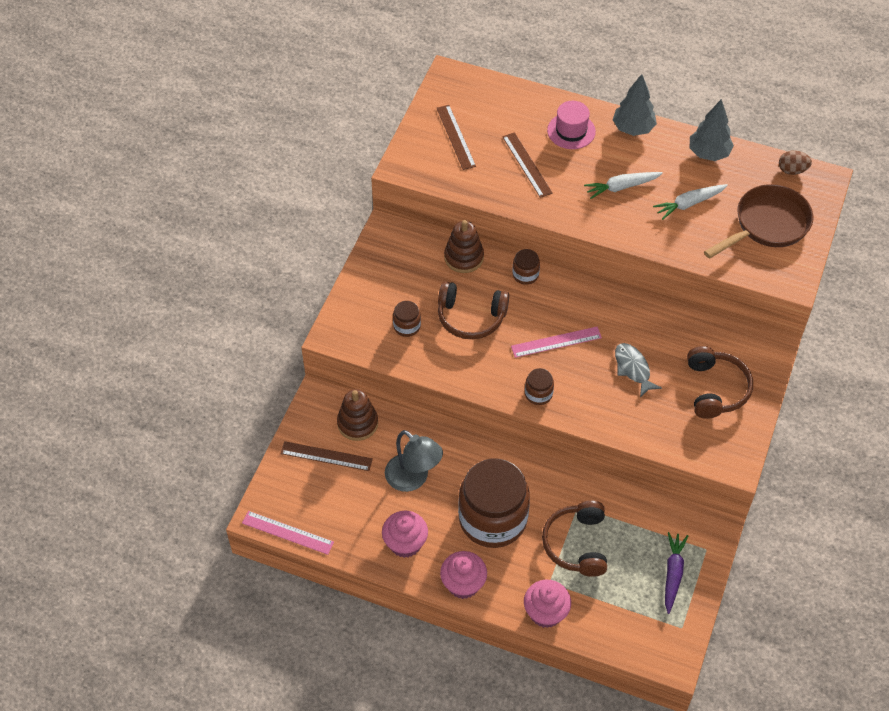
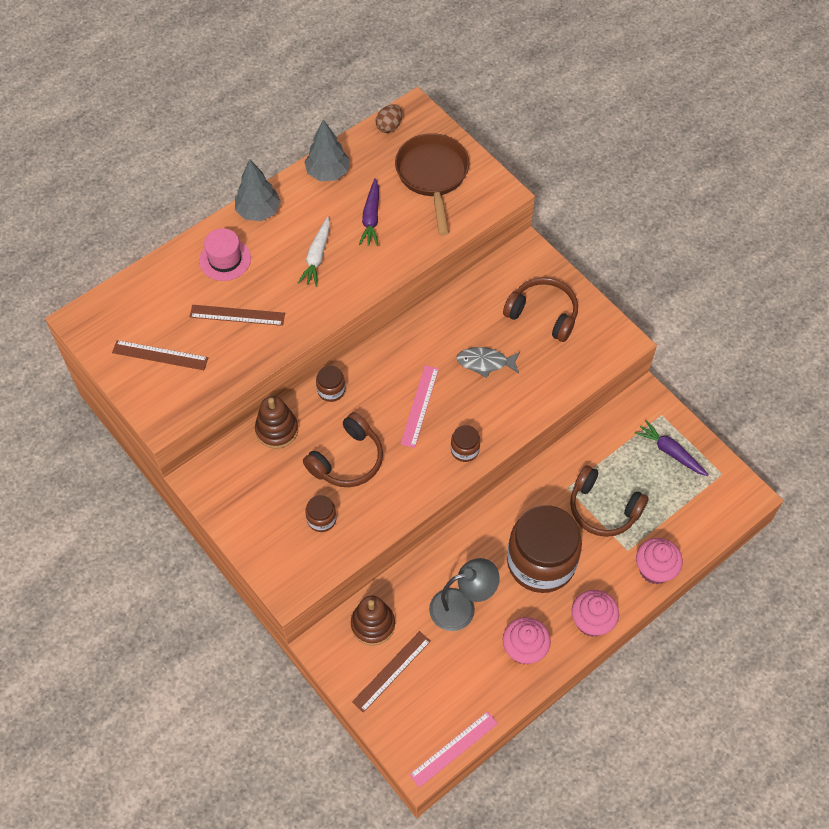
camera: 60 degrees left, 5 degrees up
white carrot [653,184,728,220] -> purple carrot [359,178,379,246]

